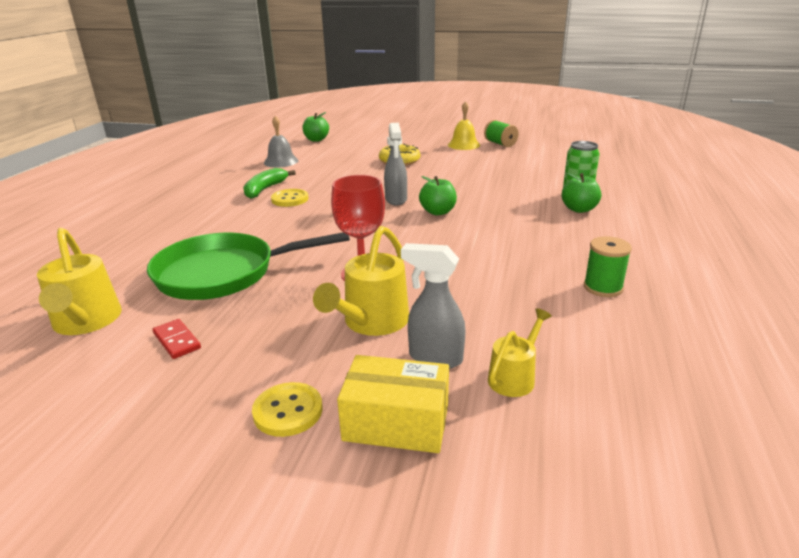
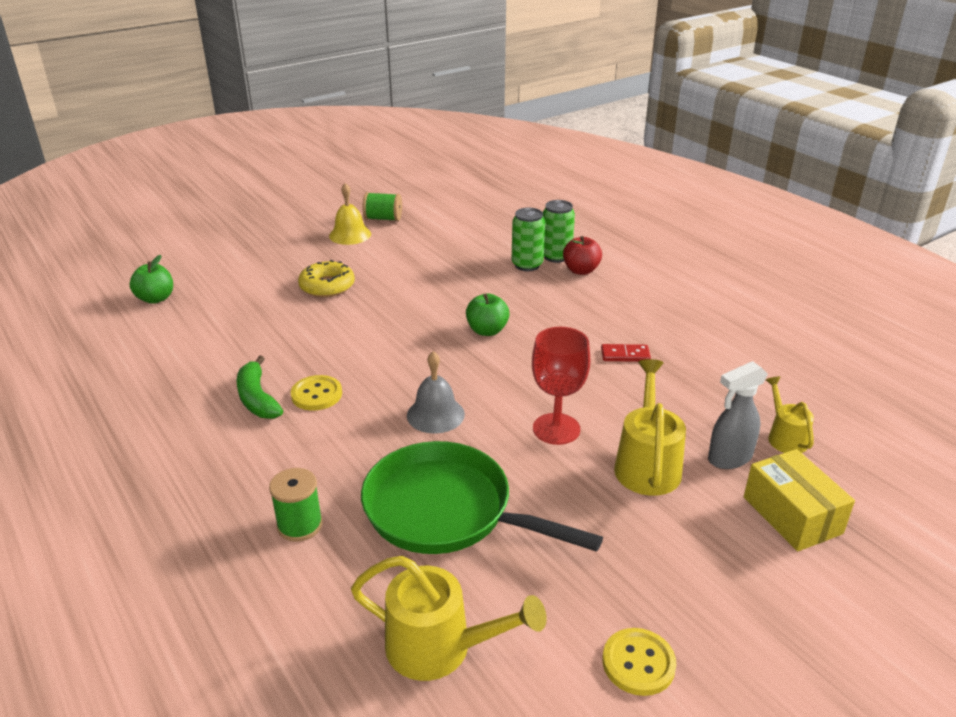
camera: 50 degrees left, 5 degrees up
green pan [147,232,350,300] -> green pan turned 90 degrees clockwise [361,441,603,554]
red domino [153,319,201,359] -> red domino moved to [601,344,651,362]
yellow button [252,382,323,437] -> yellow button moved to [603,628,676,696]
grey bell [264,116,298,168] -> grey bell moved to [407,351,465,434]
yellow watering can [313,226,409,336] -> yellow watering can turned 150 degrees counterclockwise [614,359,686,496]
yellow box [337,355,449,453] -> yellow box turned 75 degrees counterclockwise [744,449,855,551]
grey spray bottle [384,123,407,205] -> none
green apple [562,173,601,213] -> red apple [563,236,602,275]
green spool [584,236,632,297] -> green spool moved to [269,468,323,542]
none -> green can [512,208,545,271]

